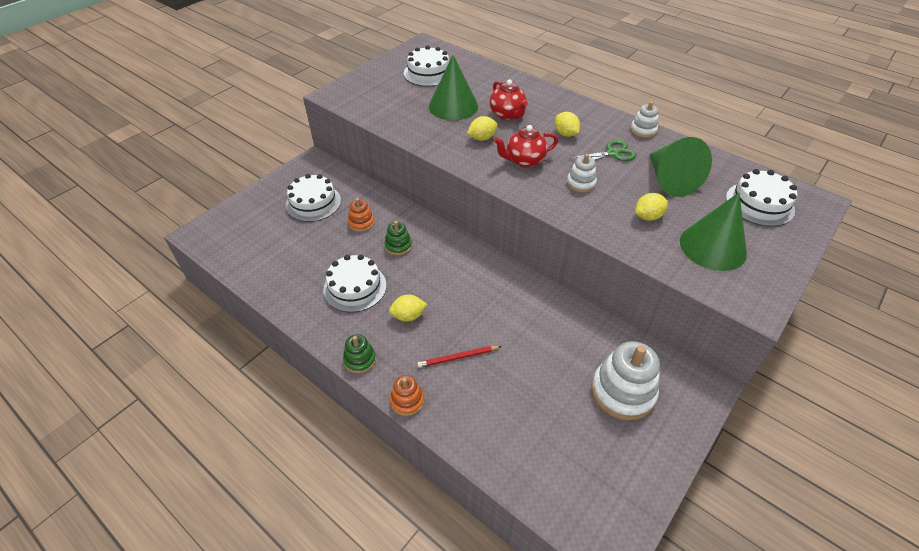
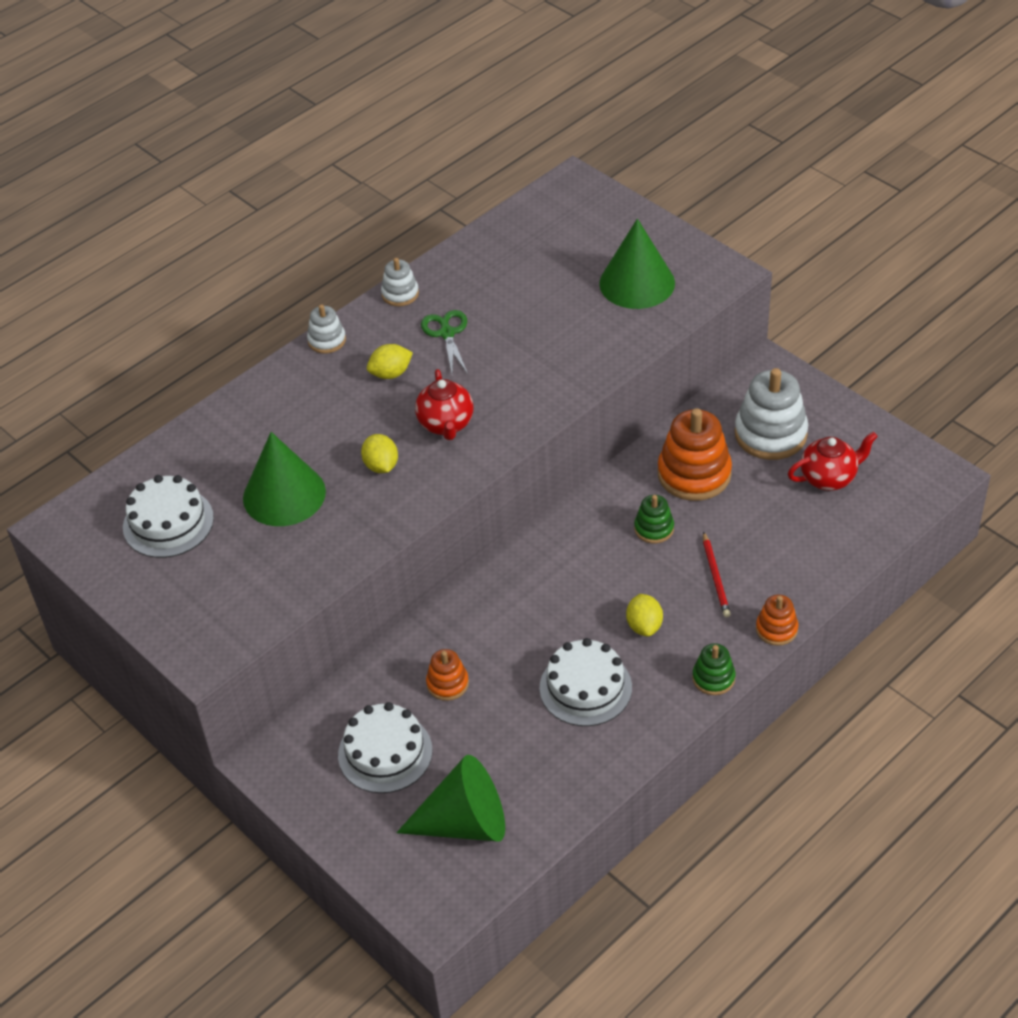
camera: 80 degrees left, 0 degrees up
green stacking toy [385,221,412,256] -> green stacking toy moved to [634,495,674,543]
red teapot [490,80,528,120] -> red teapot moved to [788,432,878,491]
white stacking toy [567,154,597,193] -> white stacking toy moved to [307,304,346,354]
yellow lemon [635,193,668,221] -> none
green cone [650,137,712,197] -> green cone moved to [396,755,505,841]
white cake [726,169,797,227] -> none
none -> orange stacking toy [658,408,732,501]

